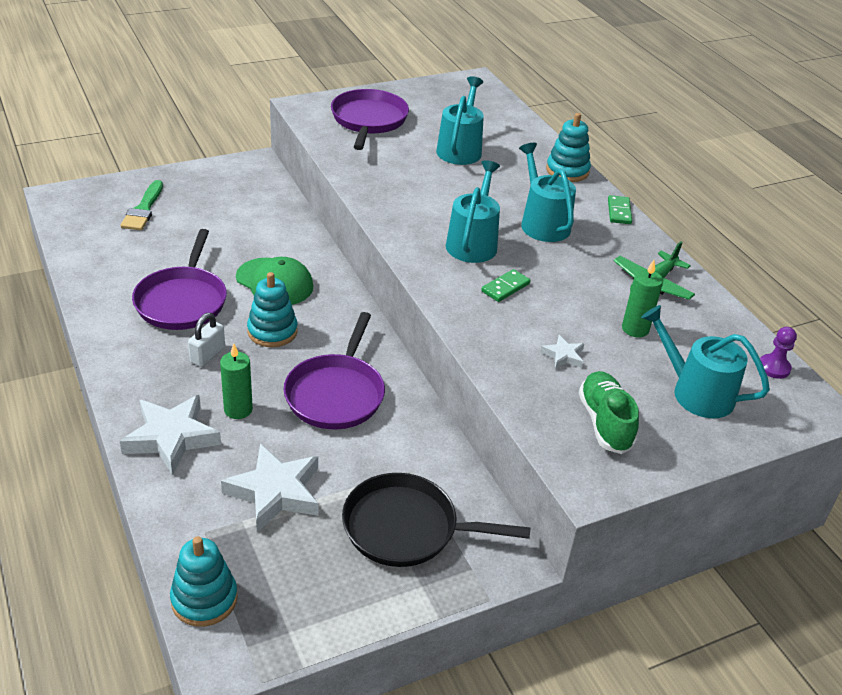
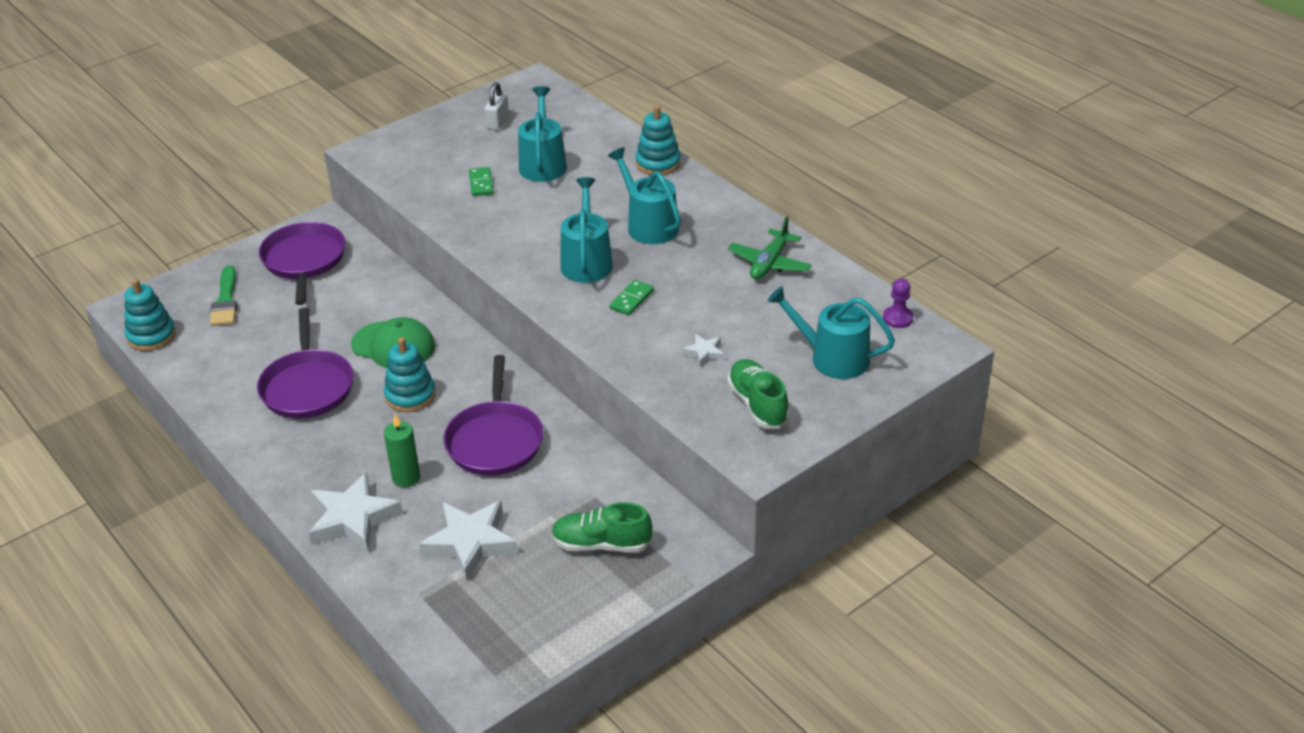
camera: 10 degrees left, 0 degrees up
turquoise stacking toy [170,536,238,627] -> turquoise stacking toy moved to [125,279,176,351]
white padlock [188,313,225,367] -> white padlock moved to [485,82,509,130]
purple pan [331,89,409,150] -> purple pan moved to [259,222,346,305]
black pan [342,473,531,567] -> green shoe [551,502,652,552]
green domino [608,195,632,224] -> green domino moved to [469,167,494,196]
green candle [622,260,663,338] -> none

